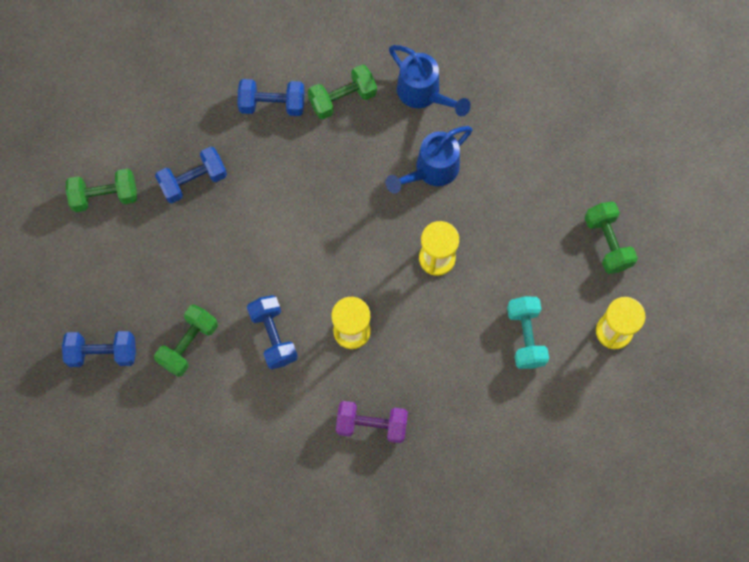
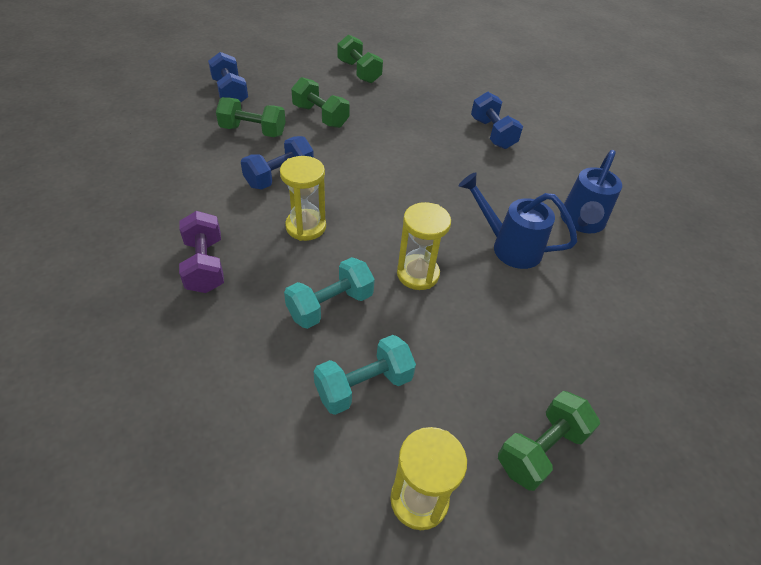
camera: 65 degrees right, 25 degrees down
blue dumbbell [155,147,227,203] -> none
green dumbbell [308,64,377,120] -> green dumbbell moved to [291,77,350,128]
none -> turquoise dumbbell [284,257,375,329]

